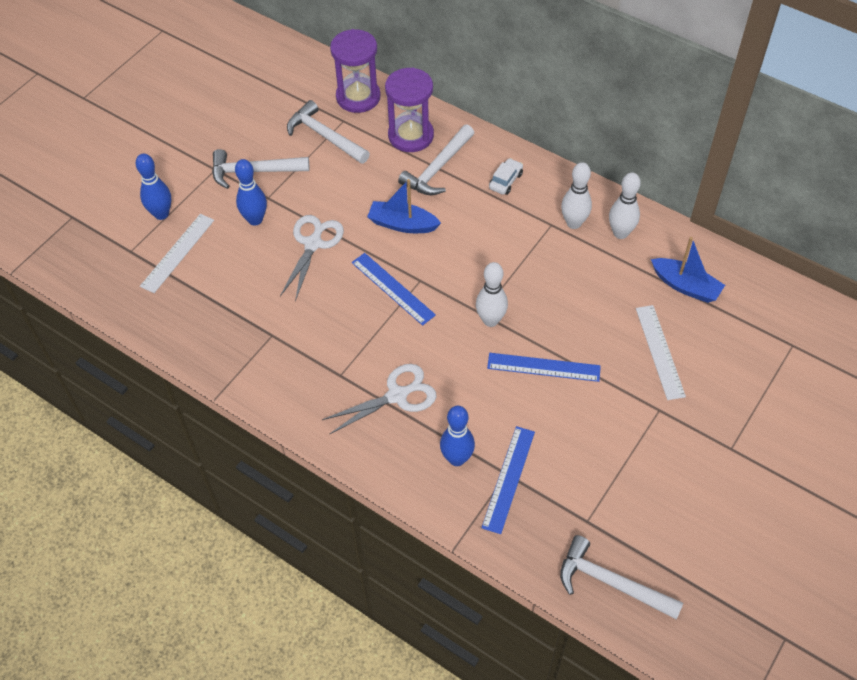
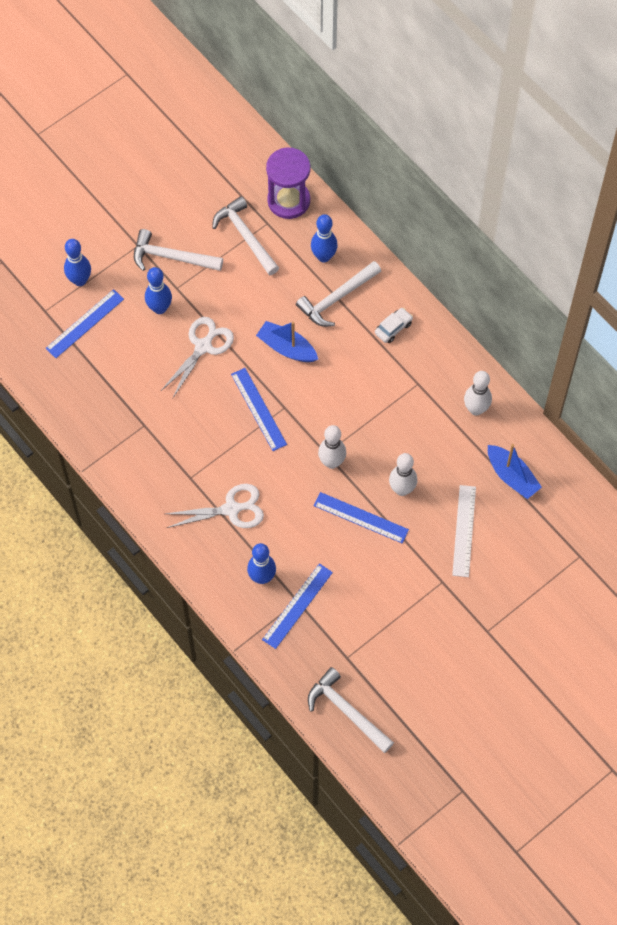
camera: 15 degrees right, 10 degrees up
white ruler [140,214,214,293] -> blue ruler [45,289,124,358]
purple hourglass [385,68,434,152] -> blue bowling pin [311,214,338,262]
white bowling pin [561,162,592,229] -> white bowling pin moved to [389,453,417,496]

